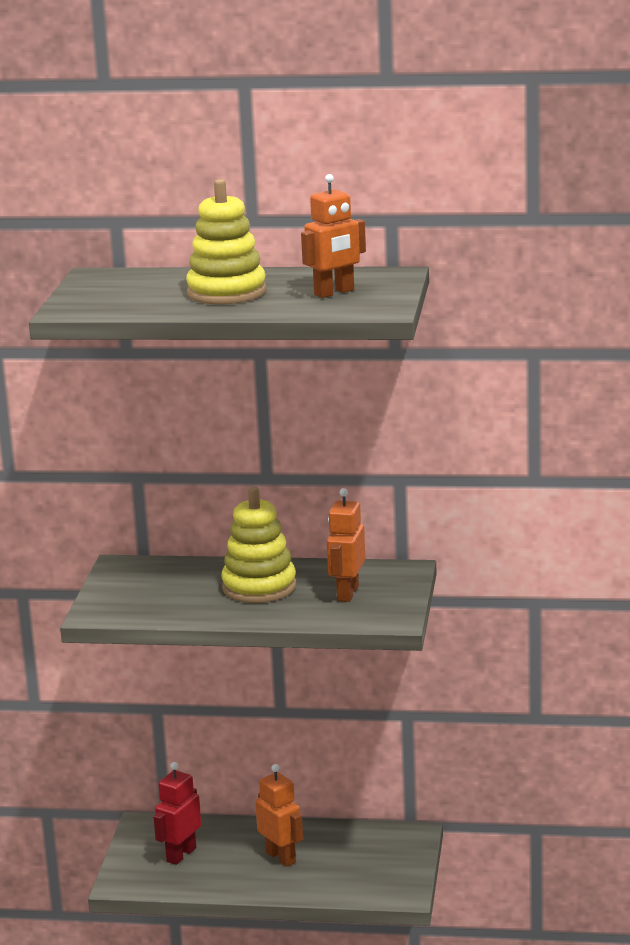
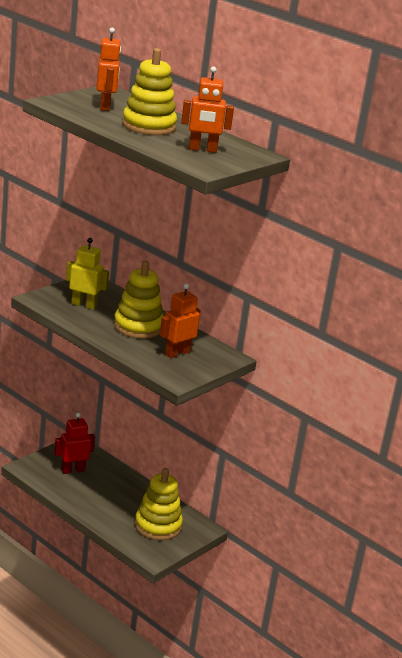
camera: 30 degrees right, 5 degrees up
orange robot [255,764,303,867] -> orange robot moved to [96,28,121,111]
none -> yellow robot [66,238,109,310]
none -> yellow stacking toy [135,468,183,540]

